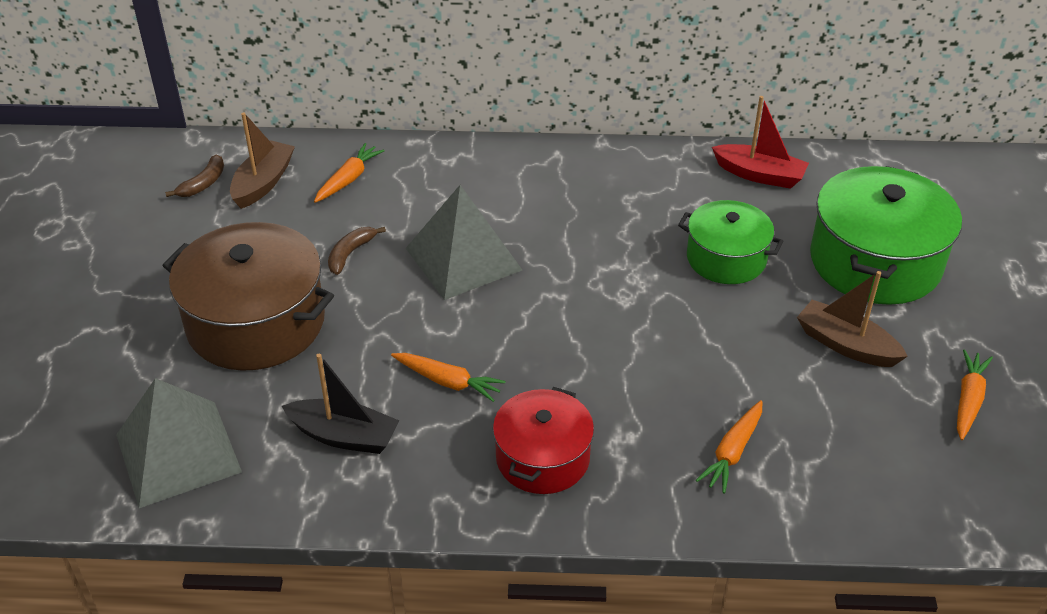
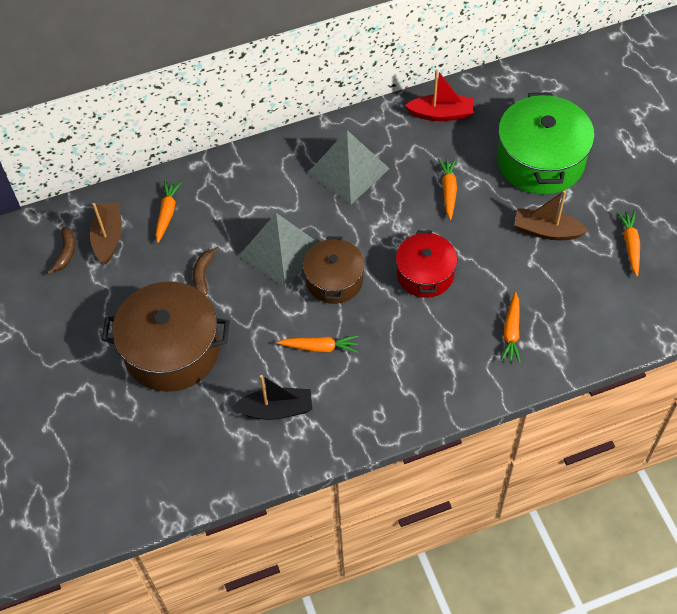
camera: 20 degrees left, 15 degrees up
grey pyramid [116,378,242,508] -> grey pyramid moved to [307,130,390,205]
red pot [493,387,594,494] -> red pot moved to [396,230,457,298]
green pot [678,200,783,284] -> orange carrot [438,158,457,220]
none -> brown pot [303,236,364,304]

